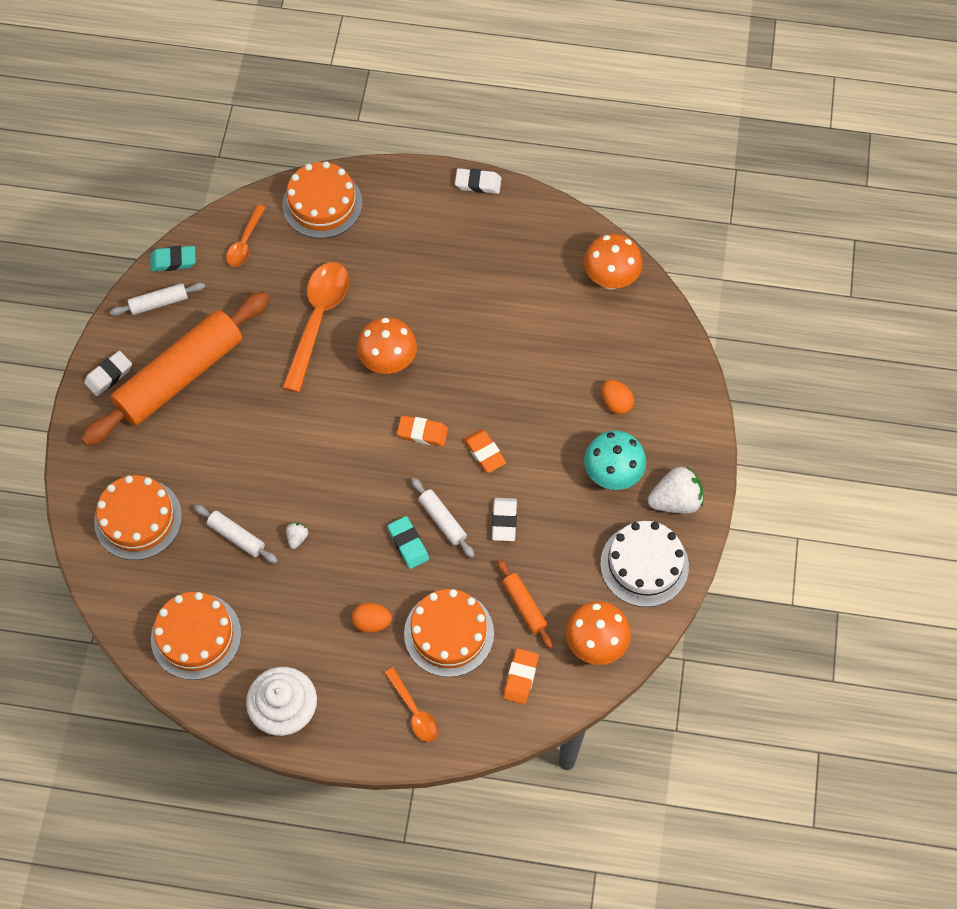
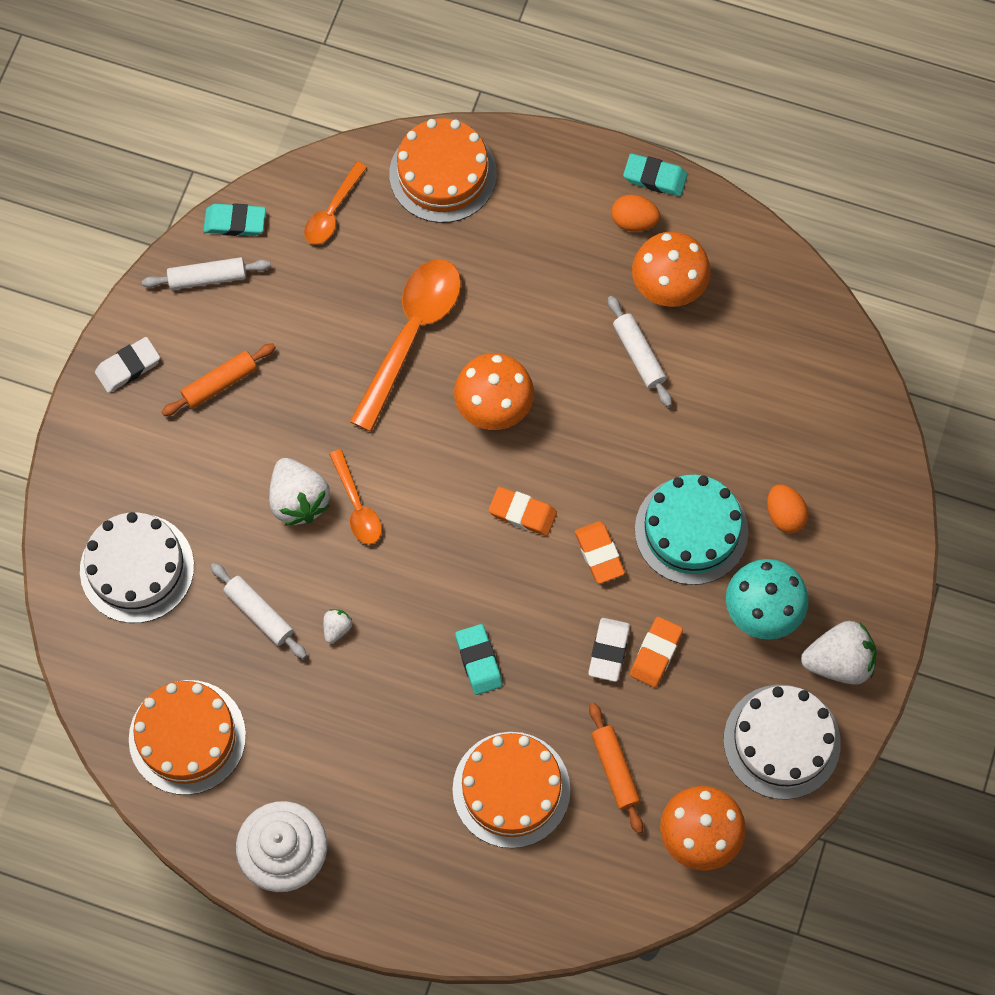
camera: 10 degrees right, 5 degrees up
orange rolling pin [81,291,270,446] -> orange rolling pin [162,343,276,416], size x0.42
orange cake [94,475,182,560] -> white cake [80,512,194,623]
orange egg [352,603,392,633] -> orange egg moved to [611,194,660,232]
orange spoon [384,667,439,742] -> orange spoon moved to [329,449,382,545]
white rolling pin [411,478,475,558] -> white rolling pin moved to [608,296,672,407]
white eraser [455,168,501,194] -> turquoise eraser [623,153,688,196]
orange eraser [503,649,539,704] -> orange eraser moved to [630,617,683,687]
orange mushroom [584,234,643,290] -> orange mushroom moved to [632,232,711,307]
none -> white strawberry [269,458,330,526]
none -> turquoise cake [635,474,749,585]

